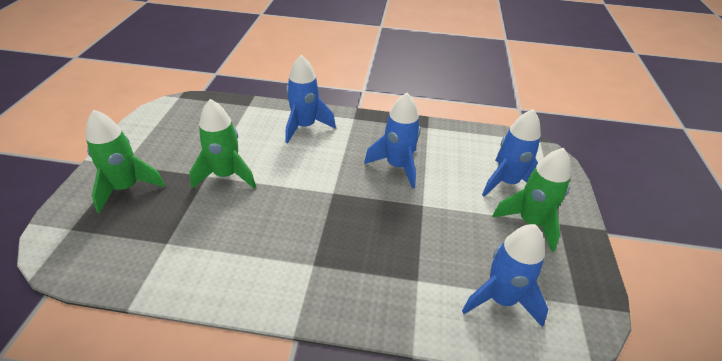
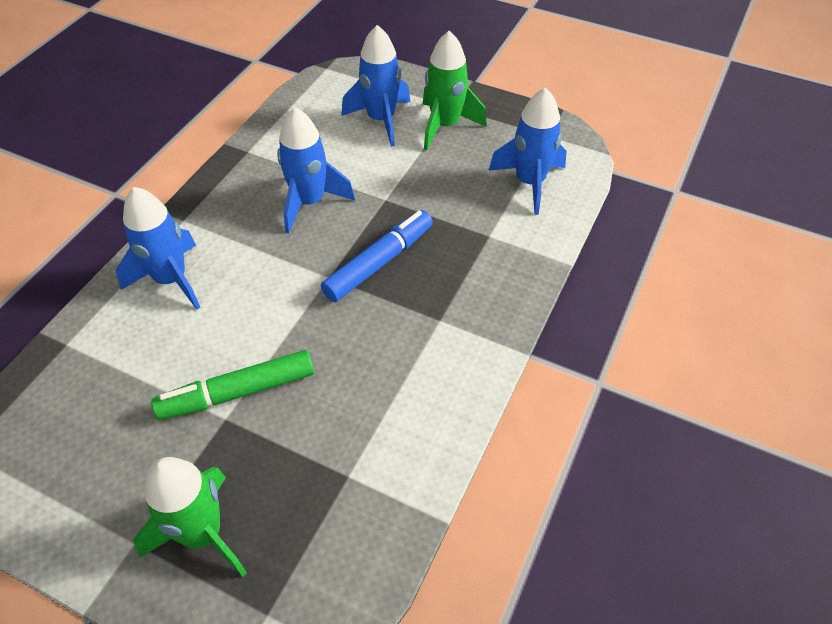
camera: 70 degrees left, 10 degrees up
green rocket [190,99,256,189] -> green marker [151,350,314,420]
none -> blue marker [321,210,433,302]

